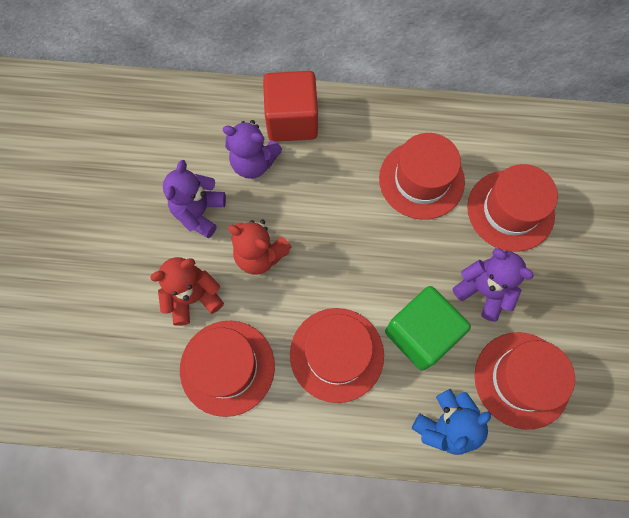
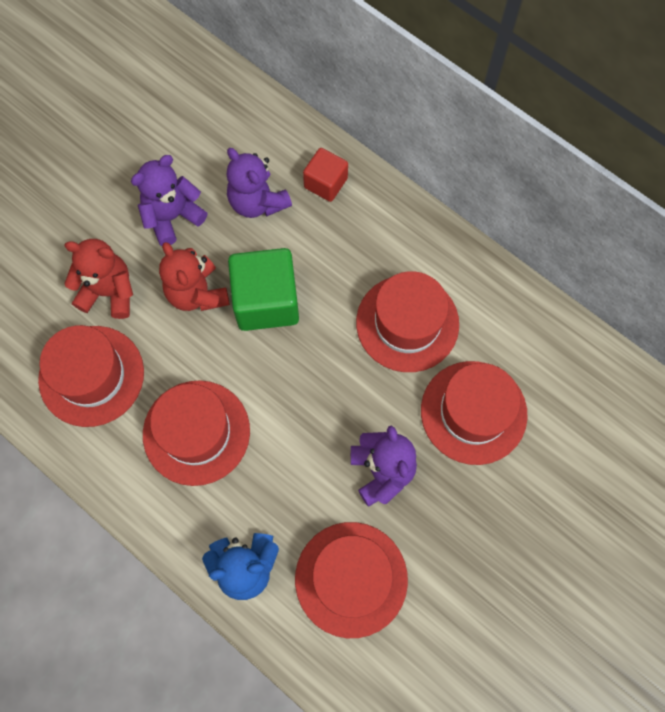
camera: 35 degrees right, 0 degrees up
red cube [263,71,318,142] -> red cube [303,148,348,202], size x0.58
green cube [385,286,471,371] -> green cube moved to [228,248,299,331]

